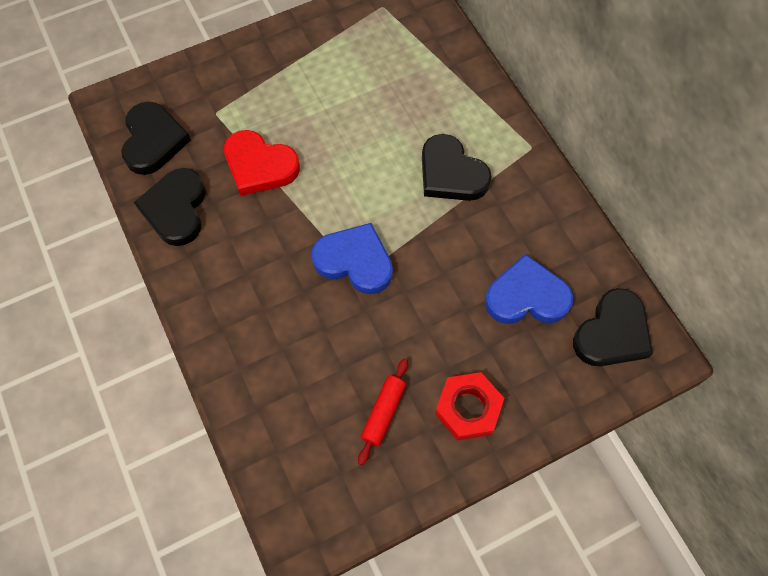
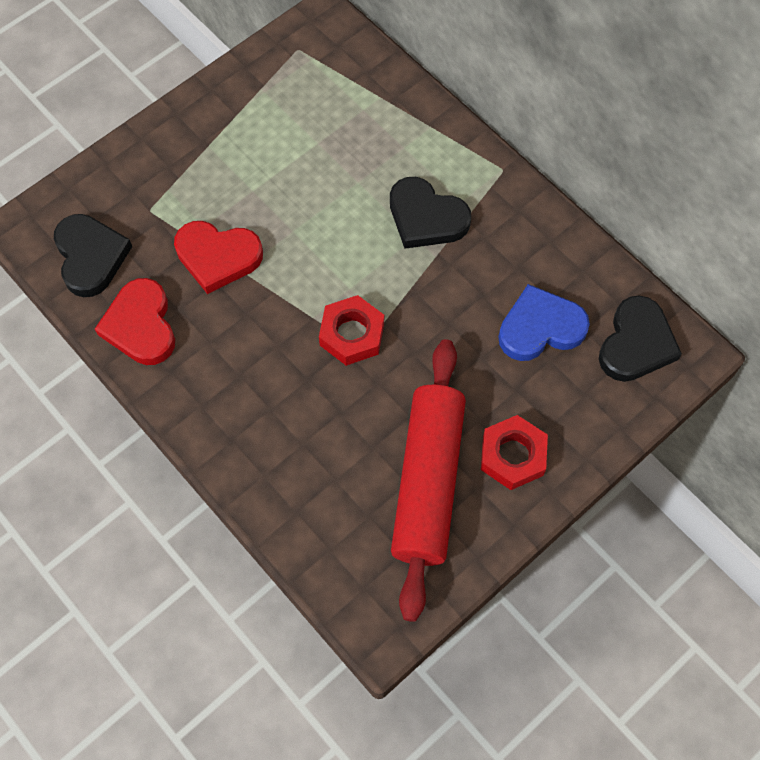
camera: 15 degrees left, 0 degrees up
black heart [134,168,206,246] -> red heart [95,278,175,365]
blue heart [311,223,393,294] -> red nut [319,295,384,366]
red rolling pin [358,359,408,465] -> red rolling pin [391,339,466,622], size x2.37

